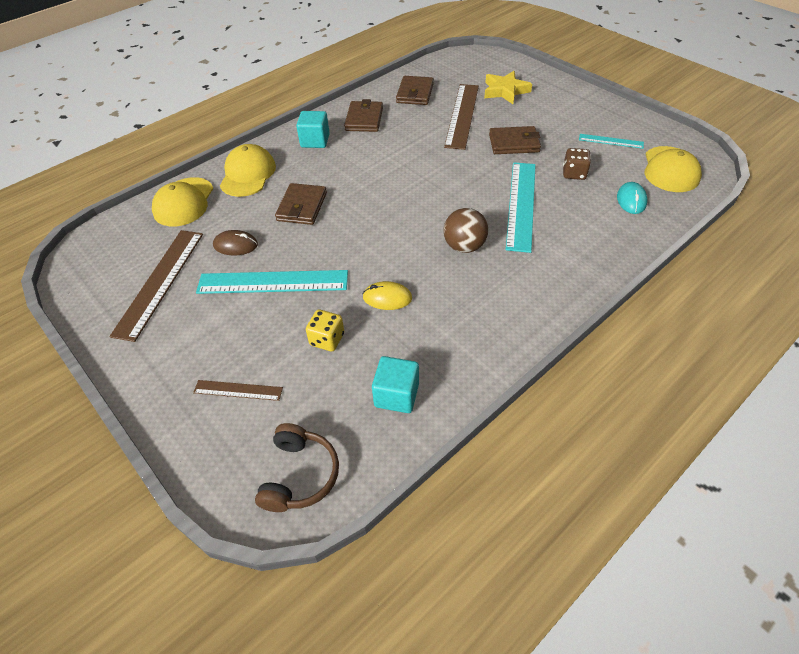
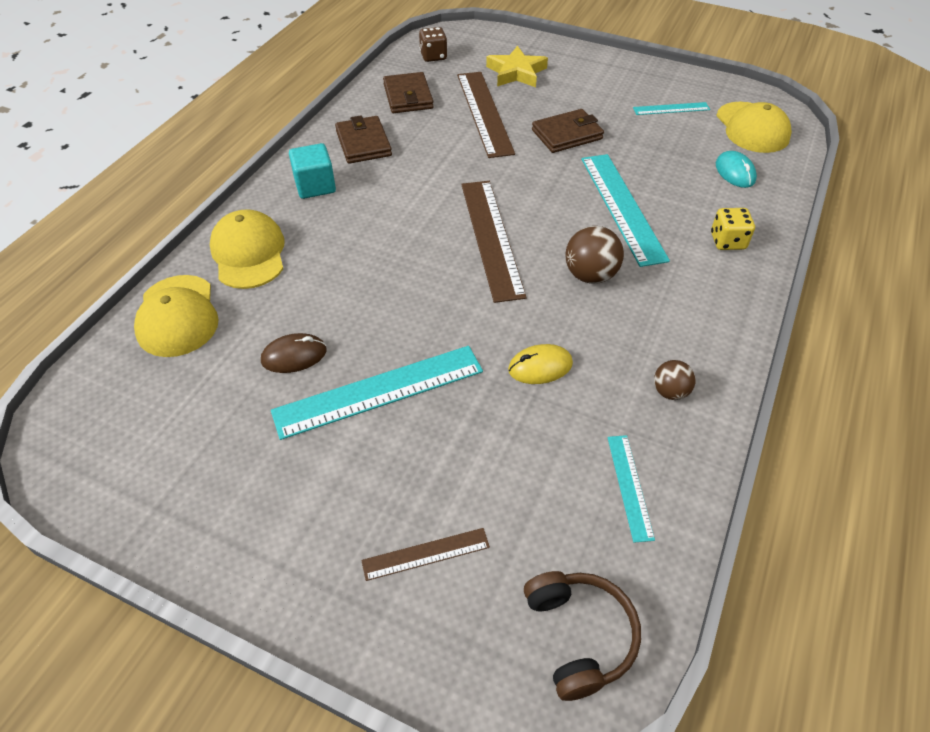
camera: 25 degrees left, 0 degrees up
brown ruler [109,230,203,342] -> brown ruler moved to [461,181,527,303]
brown wallet [275,183,327,225] -> none
yellow dice [306,309,344,351] -> yellow dice moved to [711,208,755,250]
turquoise cube [372,356,419,413] -> turquoise ruler [607,435,655,542]
brown dice [563,148,591,180] -> brown dice moved to [419,27,447,62]
none -> brown ball [654,360,696,400]

